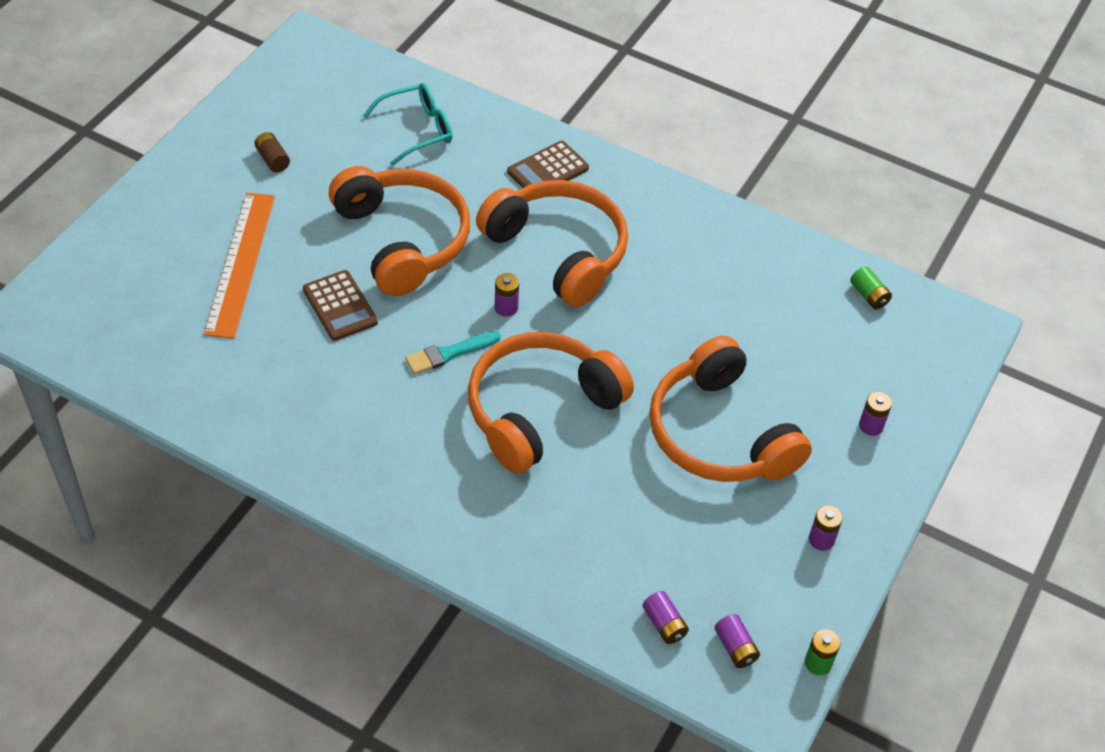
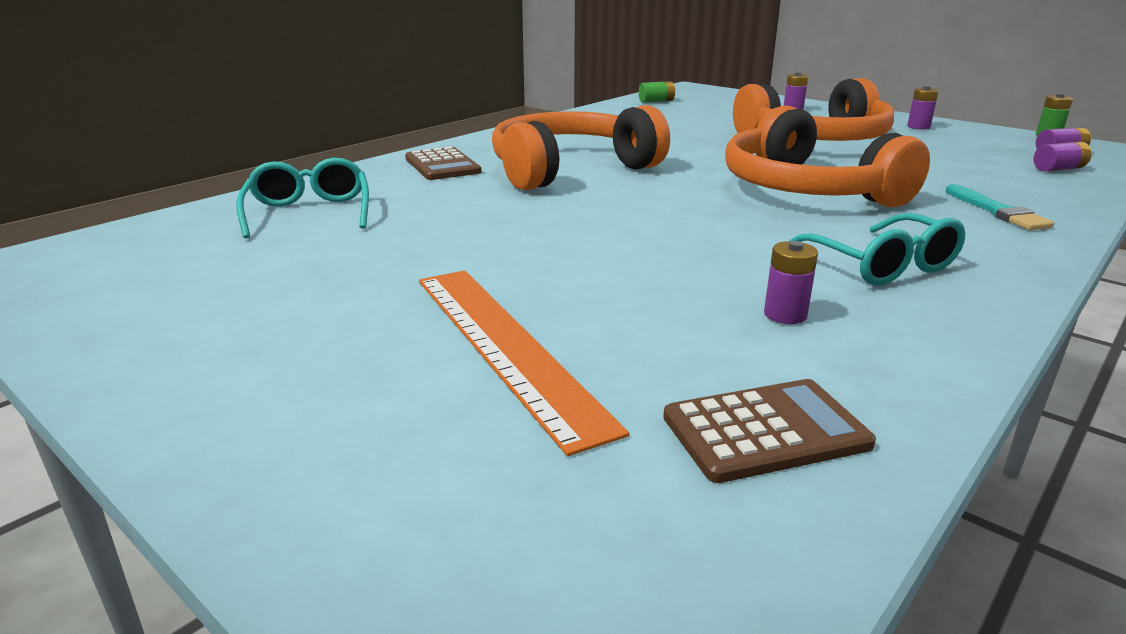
camera: 75 degrees left, 25 degrees down
orange ruler [204,193,275,339] -> orange ruler turned 45 degrees clockwise [419,270,629,456]
brown battery [255,132,290,172] -> none
brown calculator [303,270,378,341] -> brown calculator moved to [663,379,876,483]
orange headphones [329,166,470,296] -> none
turquoise brush [405,331,501,374] -> turquoise brush moved to [945,184,1054,230]
purple battery [495,273,519,317] -> purple battery moved to [764,241,818,324]
none -> turquoise glasses [790,213,966,286]

